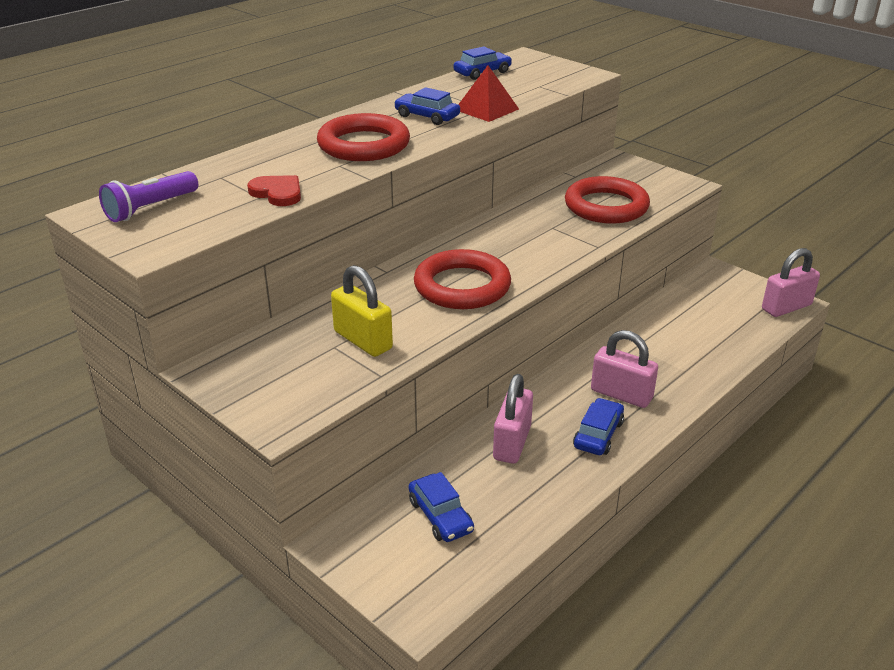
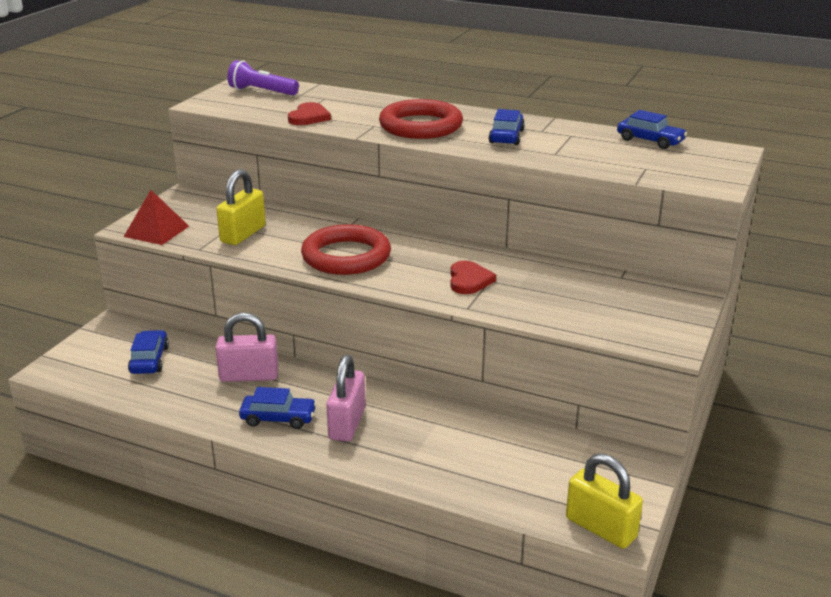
camera: 70 degrees right, 5 degrees down
blue car [409,472,474,542] -> blue car turned 135 degrees clockwise [128,330,169,374]
red pyramid [458,65,519,122] -> red pyramid moved to [124,190,189,245]
red ring [565,176,650,224] -> none
pink padlock [762,248,820,317] -> yellow padlock [566,454,643,549]
none -> red heart [450,261,496,294]

